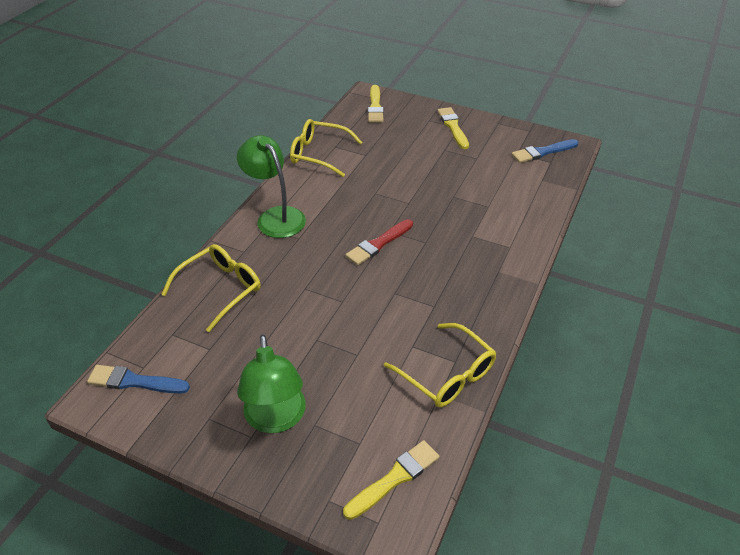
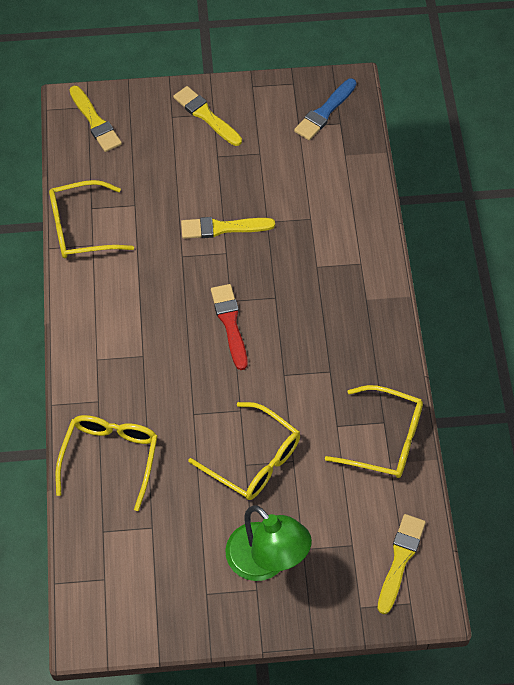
camera: 30 degrees left, 15 degrees up
blue brush [87,365,190,394] -> none
green lamp [237,135,306,238] -> none
red brush [345,219,413,265] -> red brush turned 150 degrees clockwise [211,284,247,370]
none -> yellow brush [181,217,275,239]
none -> yellow glasses [188,402,300,500]

